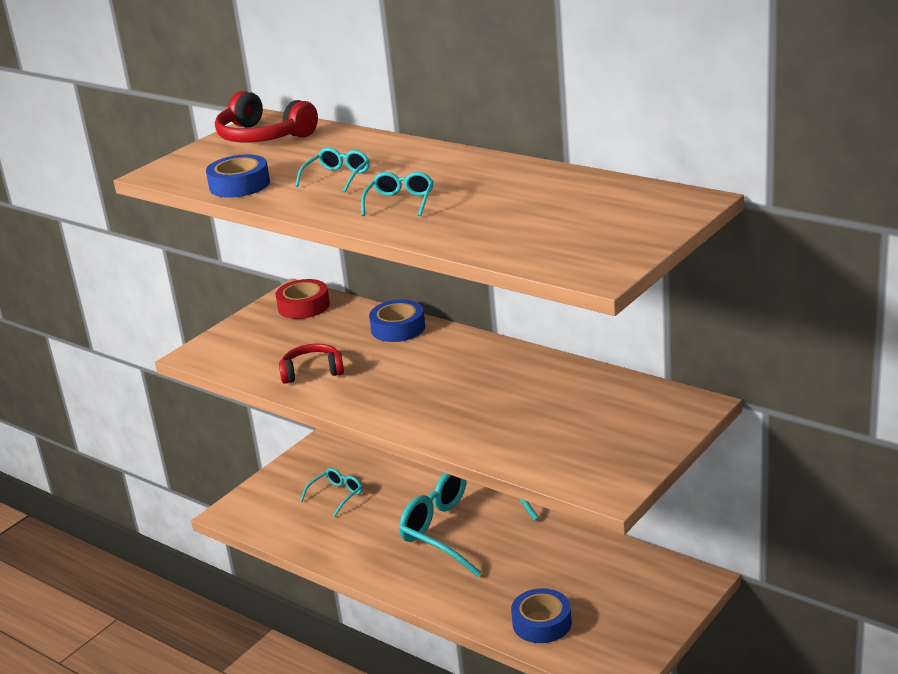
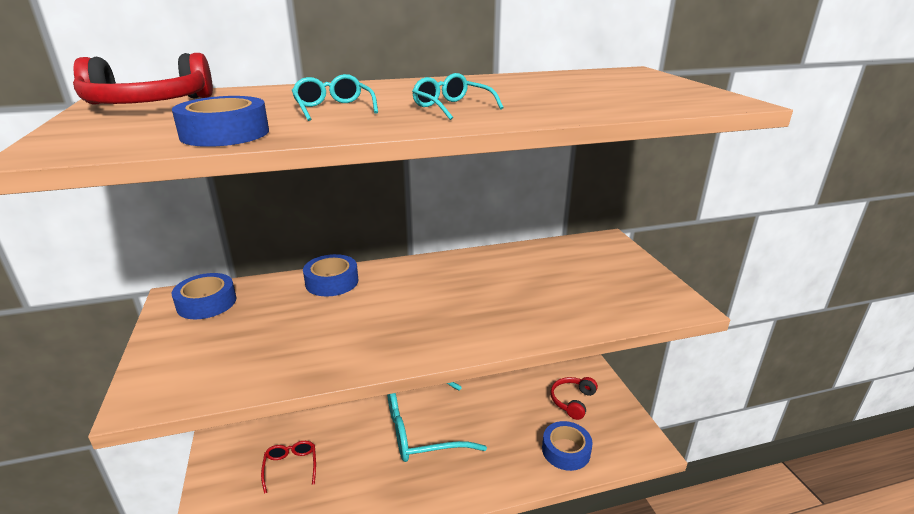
camera: 55 degrees left, 0 degrees up
red tape [275,279,330,319] -> blue tape [172,273,236,319]
red headphones [279,344,344,384] -> red headphones moved to [551,377,598,420]
turquoise glasses [300,468,362,517] -> red glasses [261,441,316,494]

